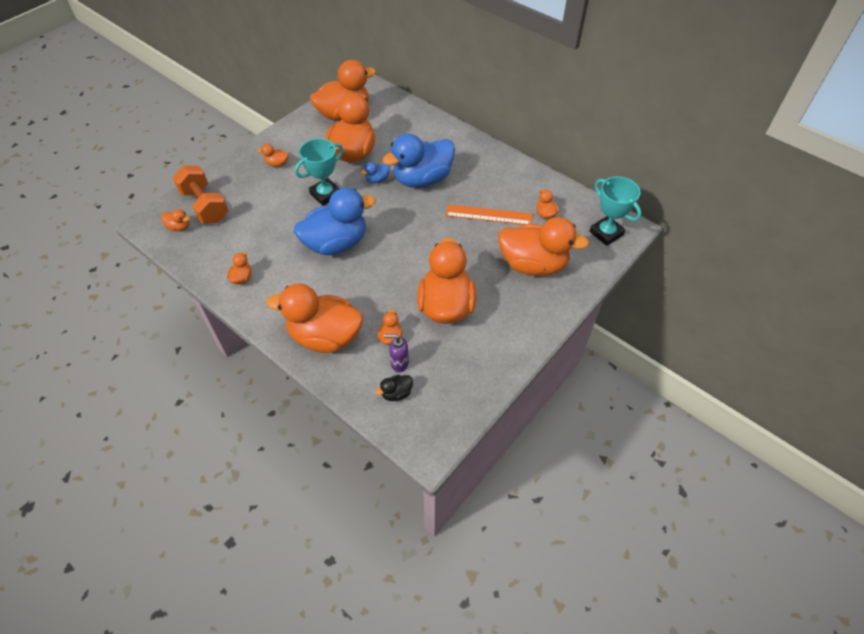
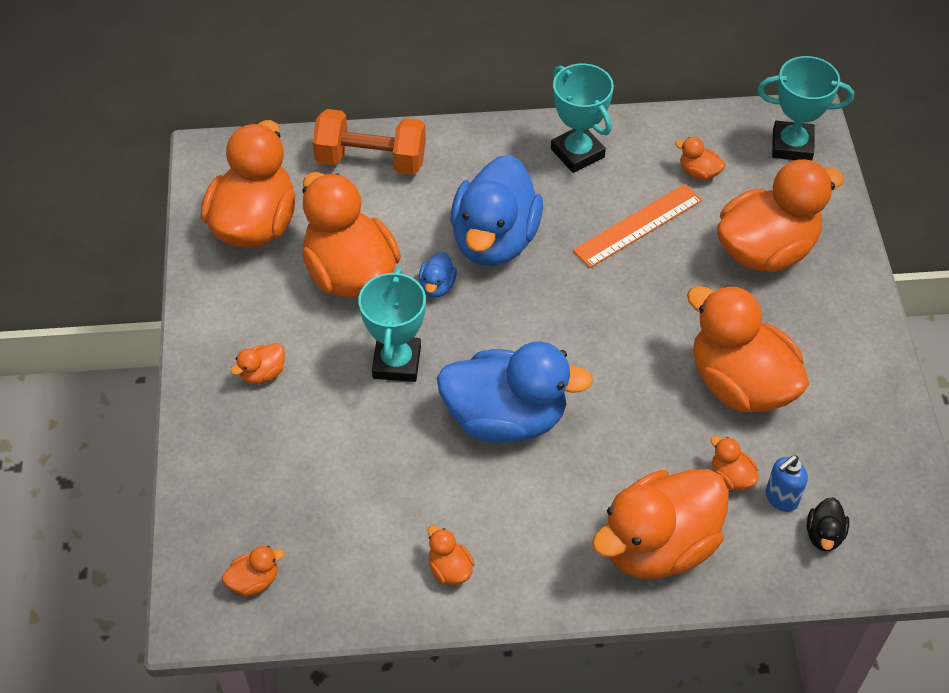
camera: 45 degrees left, 0 degrees up
orange dumbbell [172,165,228,224] -> orange dumbbell moved to [313,109,426,175]
blue duck [294,188,376,255] -> blue duck turned 75 degrees clockwise [437,342,593,443]
purple soap dispenser [384,334,409,372] -> blue soap dispenser [766,455,808,512]
none -> turquoise trophy [551,63,614,173]

